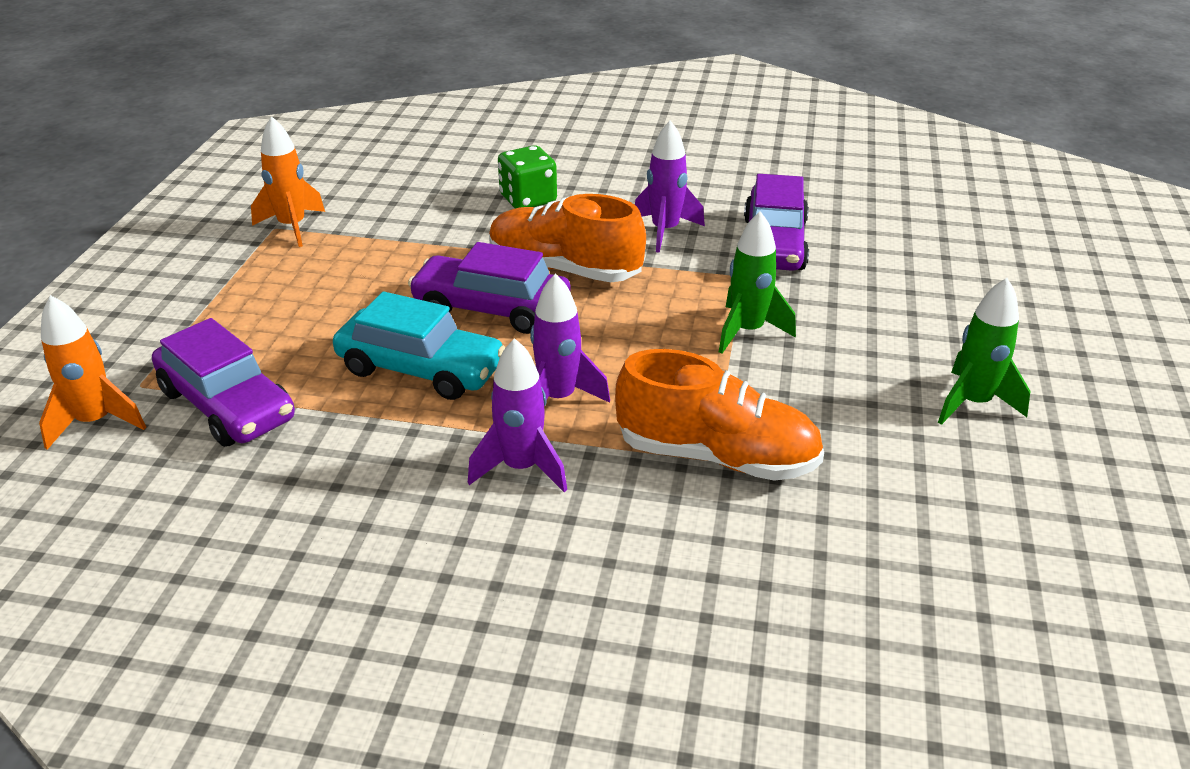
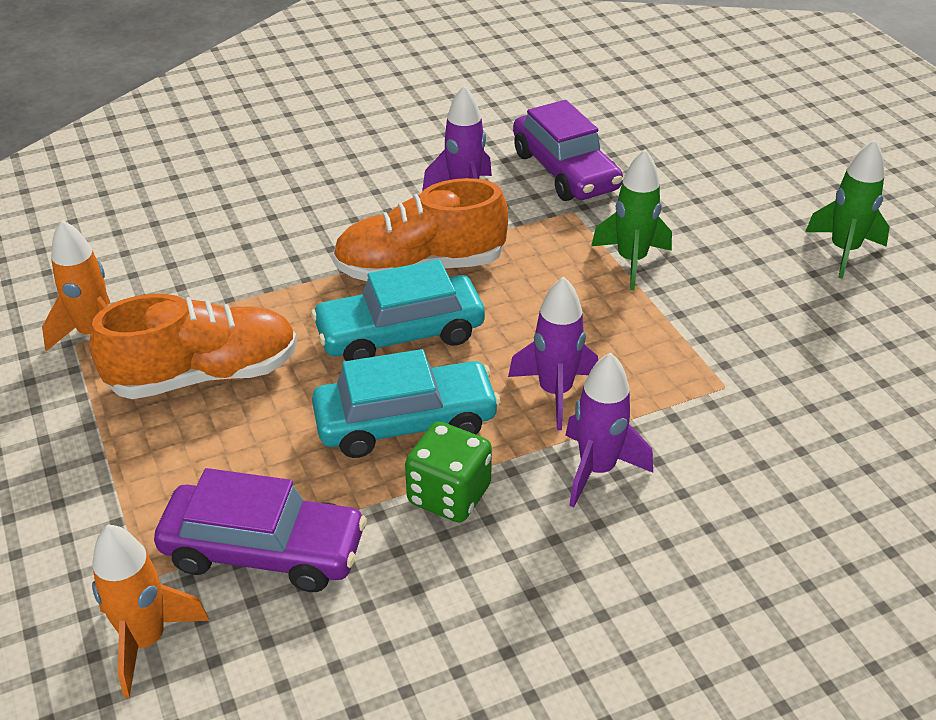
camera: 35 degrees left, 5 degrees up
purple car [408,242,571,334] -> turquoise car [311,259,485,361]
green dice [498,145,557,208] -> green dice moved to [405,421,492,522]
orange shoe [615,349,824,481] -> orange shoe moved to [89,294,297,399]

